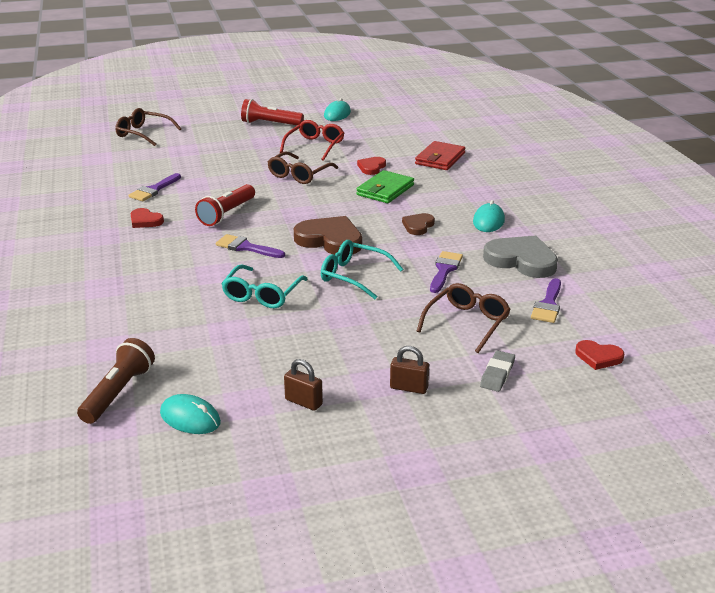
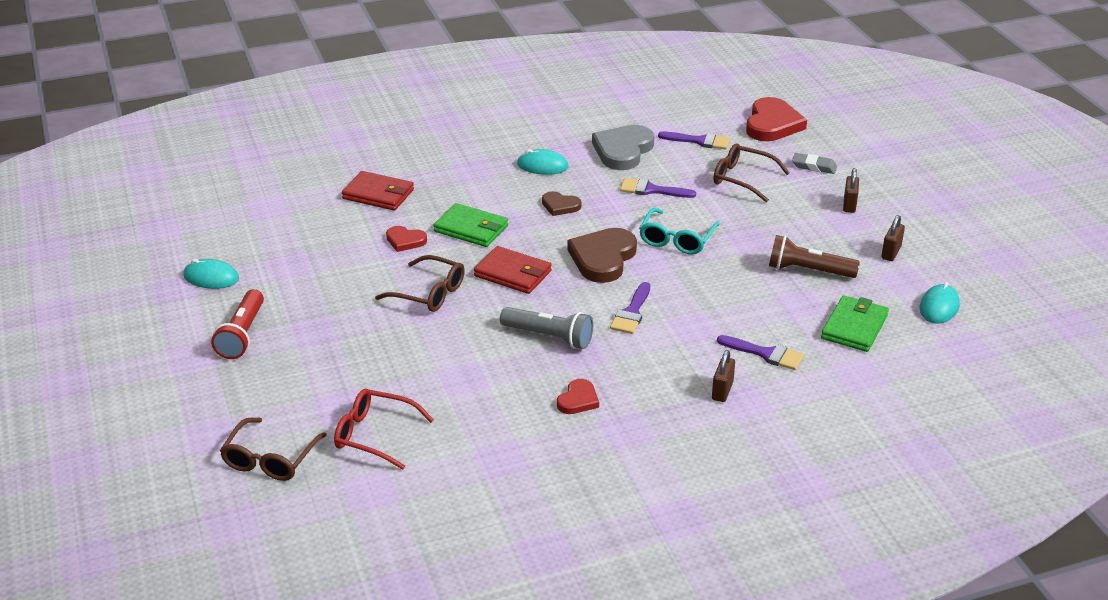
camera: 95 degrees left, 5 degrees up
brown flashlight [77,338,155,424] -> brown flashlight moved to [769,235,860,278]
purple brush [129,173,181,201] -> purple brush moved to [717,335,804,370]
red flashlight [195,184,255,226] -> grey flashlight [500,307,593,349]
turquoise glasses [221,264,308,308] -> none
red glasses [280,120,344,161] -> red glasses moved to [334,389,434,470]
red heart [575,340,624,370] -> red heart [746,97,807,141], size x1.87
none -> red wallet [474,246,552,294]
none -> brown padlock [712,350,735,402]
none -> green wallet [821,295,889,352]

